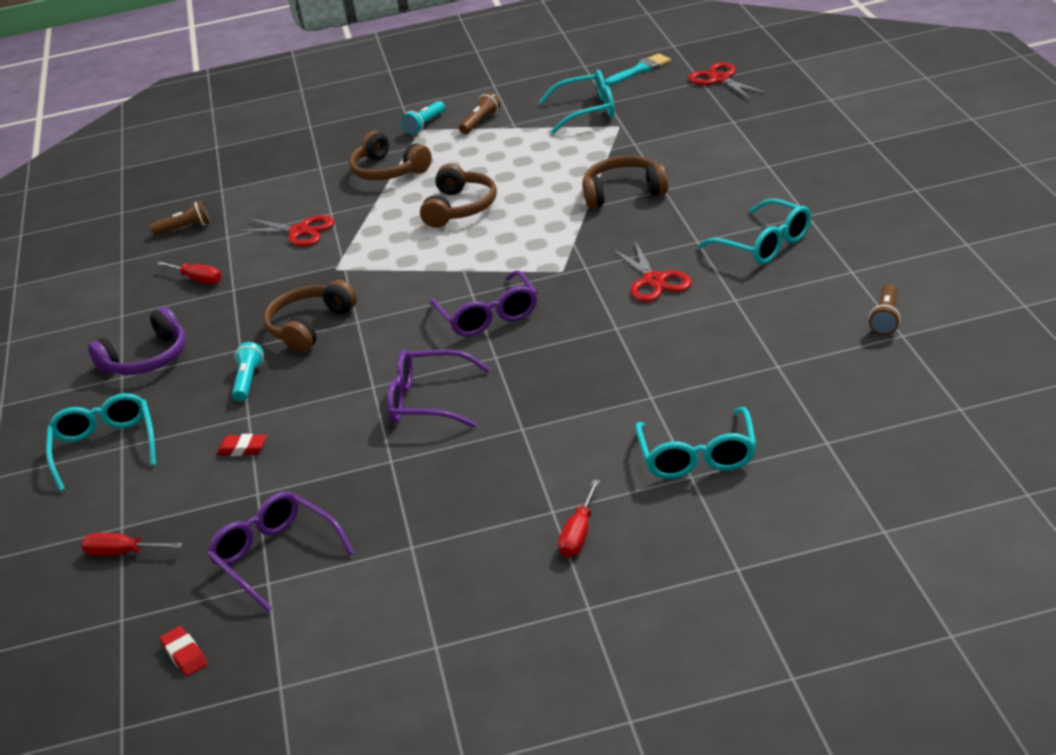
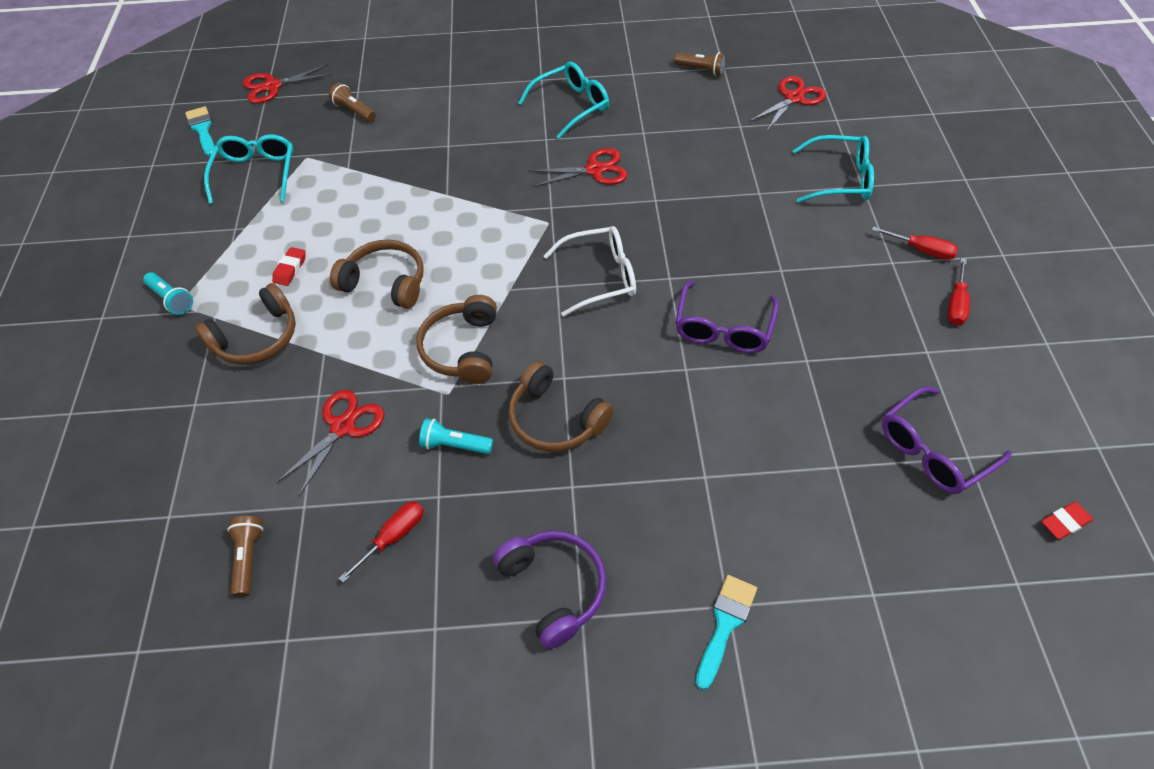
camera: 85 degrees left, 20 degrees up
turquoise glasses [46,393,156,492] -> turquoise brush [696,575,757,690]
red screwdriver [81,533,182,556] -> red screwdriver moved to [948,258,970,326]
red eraser [216,434,267,456] -> red eraser moved to [272,247,306,286]
turquoise flashlight [232,342,264,401] -> turquoise flashlight moved to [419,418,493,454]
purple glasses [430,270,537,337] -> white glasses [544,226,636,317]
brown flashlight [459,92,500,134] -> brown flashlight moved to [329,83,376,122]
brown headphones [582,156,668,208] -> brown headphones moved to [417,295,497,384]
none -> red scissors [749,76,826,131]

